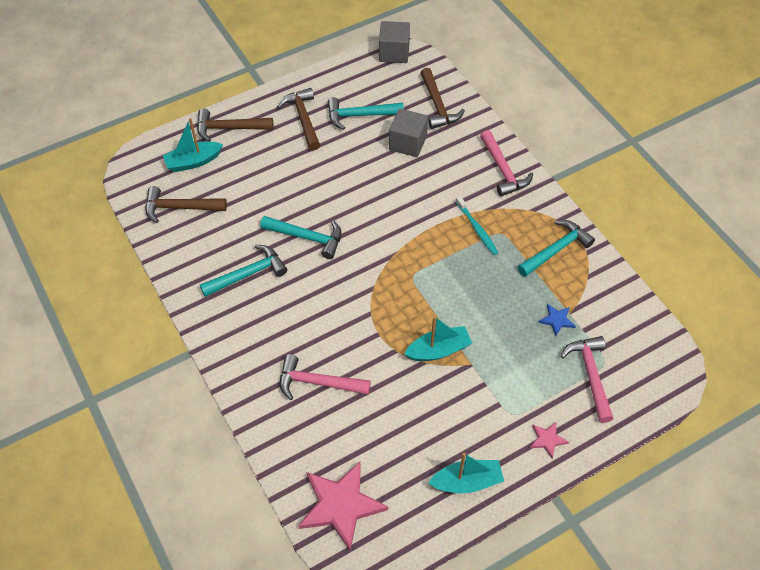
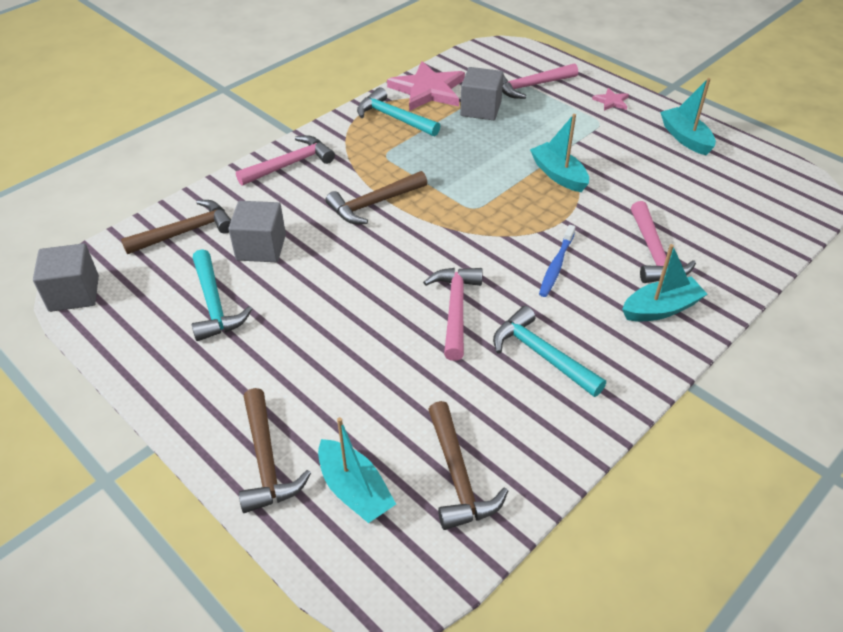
camera: 105 degrees left, 10 degrees down
turquoise hammer [260,216,342,259] -> pink hammer [423,268,483,361]
brown hammer [277,88,320,151] -> brown hammer moved to [326,171,428,224]
pink star [298,461,388,551] -> pink star moved to [387,61,465,111]
turquoise toothbrush [456,196,498,255] -> none
blue star [538,304,576,336] -> grey cube [460,67,504,120]
none -> blue toothbrush [539,225,575,297]
none -> turquoise boat [622,244,707,322]

